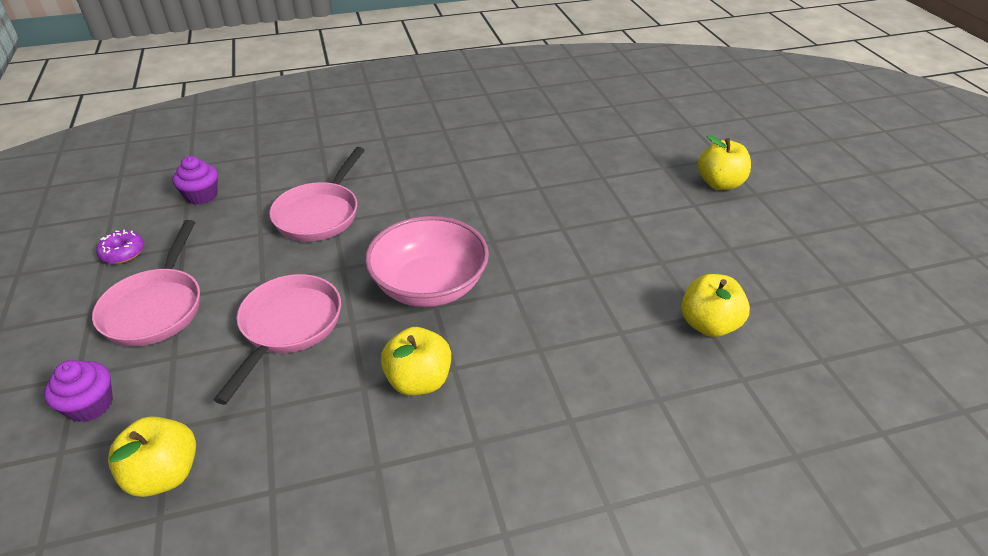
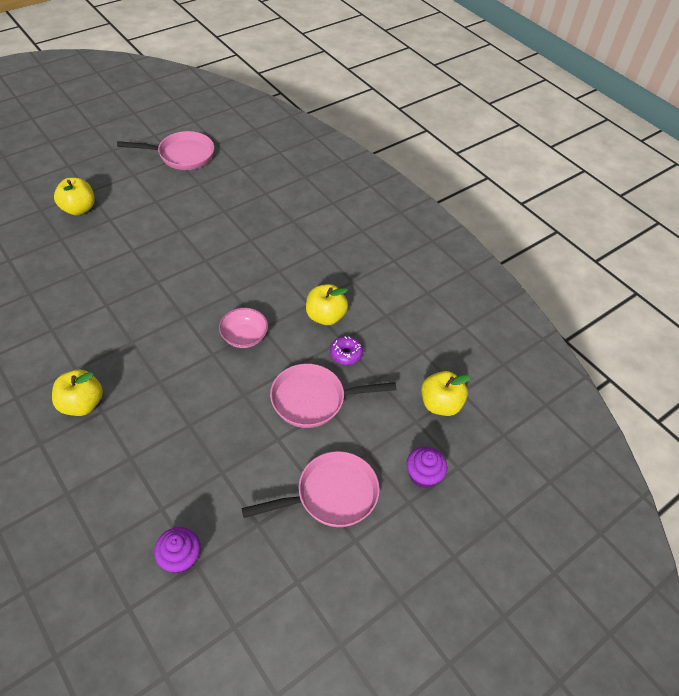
camera: 115 degrees left, 10 degrees up
purple donut [96,230,144,264] -> purple donut moved to [330,336,363,365]
pink pan [269,147,365,242] -> pink pan moved to [117,131,214,170]
pink bowl [365,216,489,307] -> pink bowl [219,308,268,348], size x0.57
yellow apple [681,274,750,337] -> yellow apple moved to [52,370,103,416]

